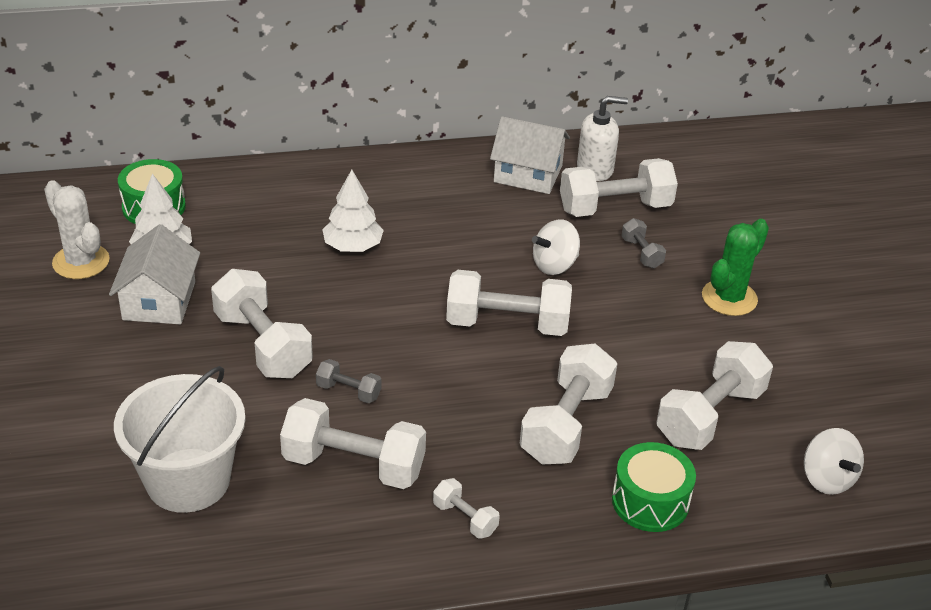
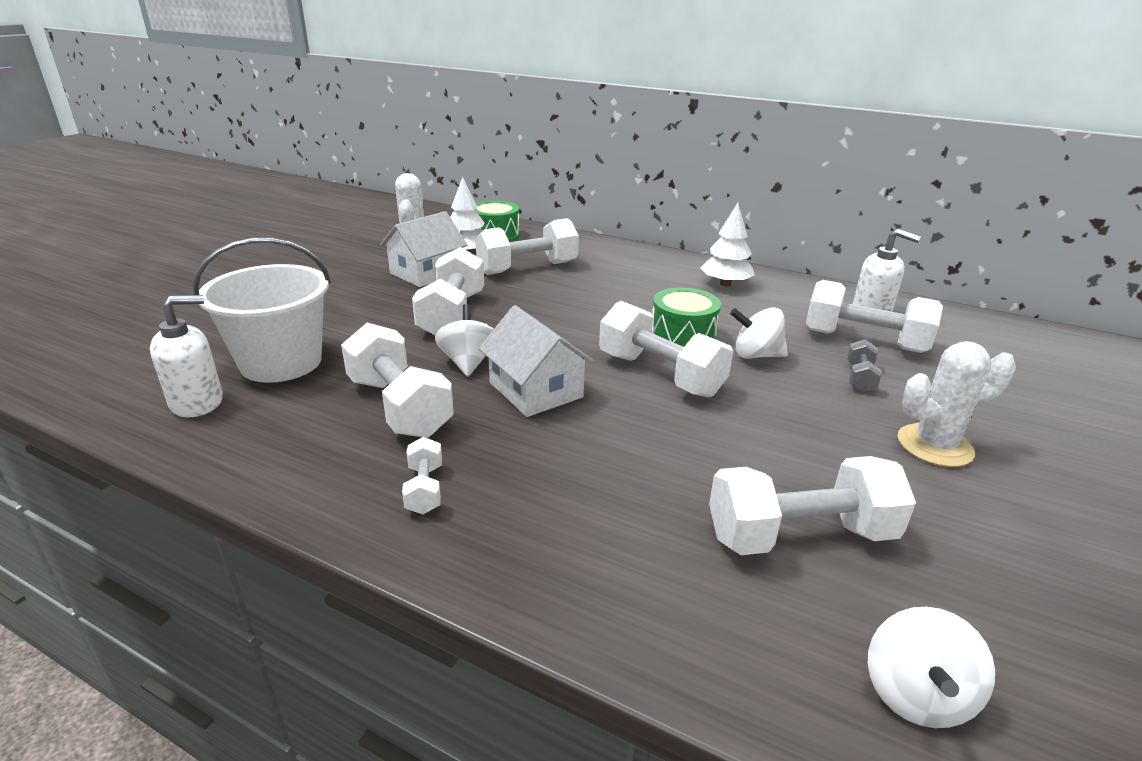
camera: 40 degrees right, 10 degrees down
grey dumbbell [316,359,382,403] -> white spinning top [435,304,494,376]
white tree [322,170,384,252] -> white tree moved to [701,203,755,286]
white house [490,116,570,194] -> white house moved to [479,305,595,417]
white dumbbell [520,343,617,465] -> white dumbbell moved to [475,218,579,275]
green drum [612,442,696,532] -> green drum moved to [652,288,721,347]
green cactus [702,219,769,316] -> white cactus [897,341,1016,467]
none -> white soap dispenser [150,295,223,417]

